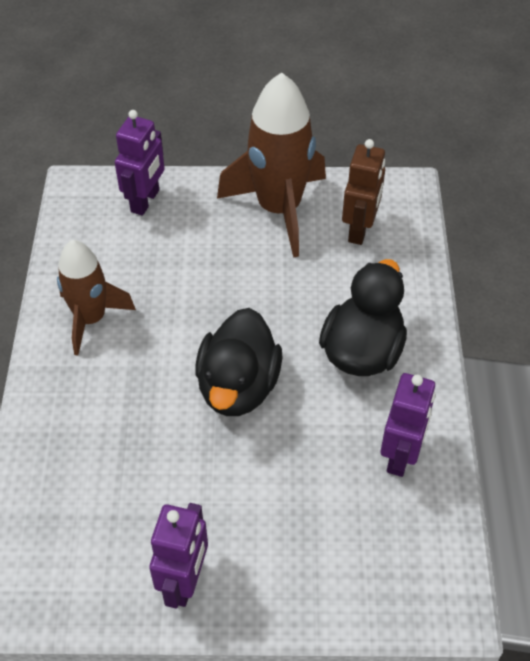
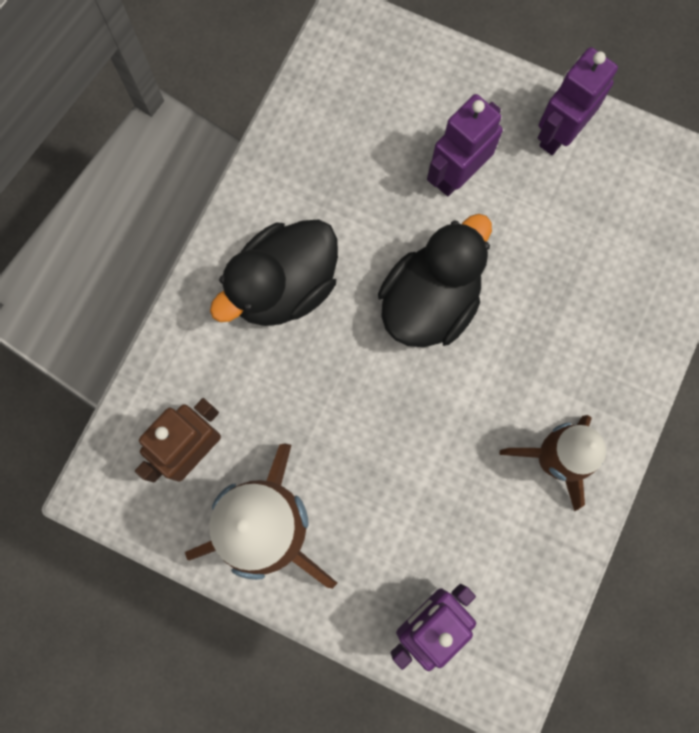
camera: 155 degrees left, 25 degrees up
purple robot [381,373,436,477] -> purple robot moved to [427,94,503,196]

